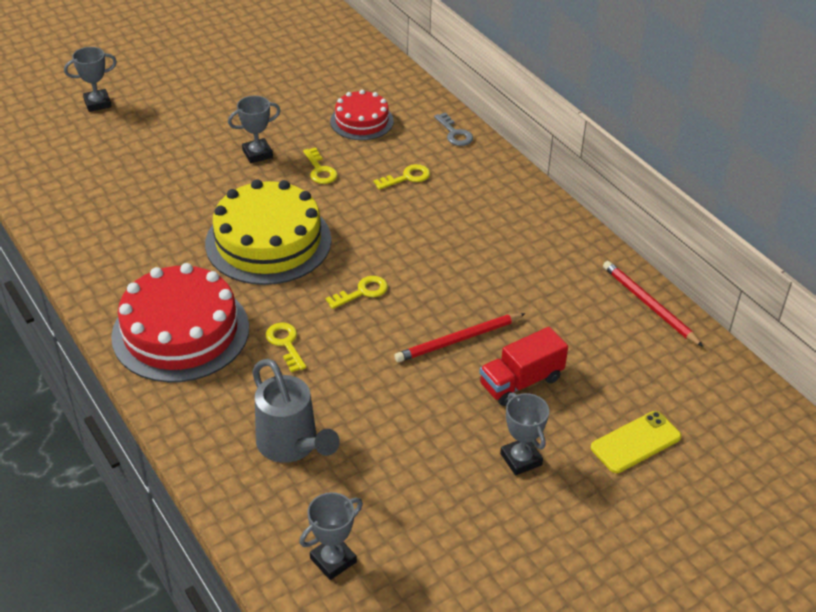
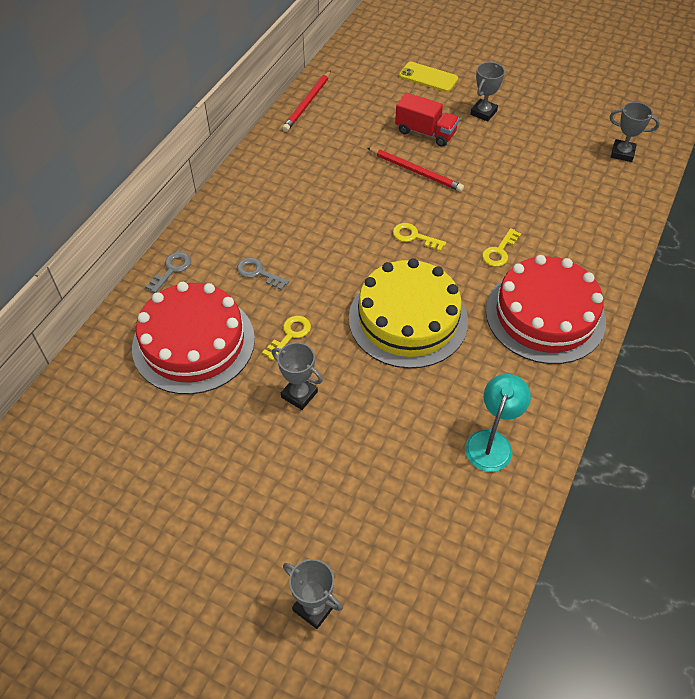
camera: 120 degrees left, 10 degrees up
grey watering can [252,359,340,463] -> none
red cake [330,90,394,140] -> red cake [132,282,255,394], size x1.76
yellow key [374,164,430,190] -> grey key [237,258,289,290]
none -> turquoise lamp [465,374,531,472]

